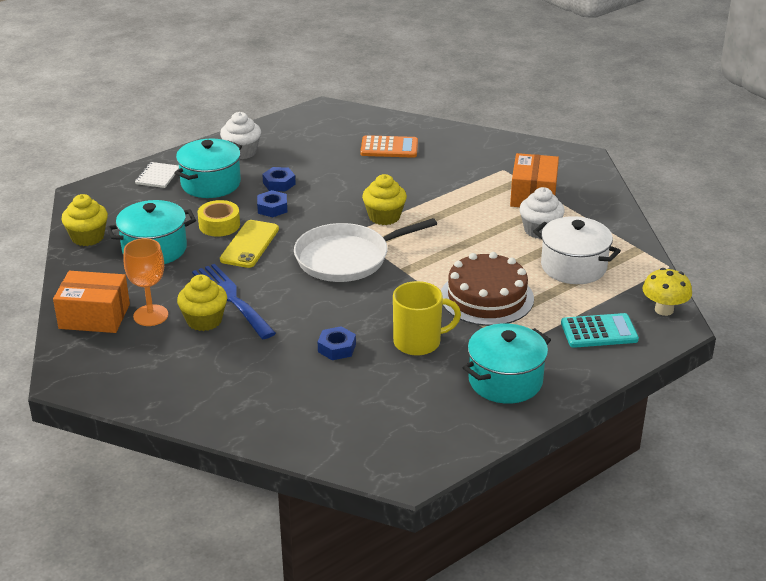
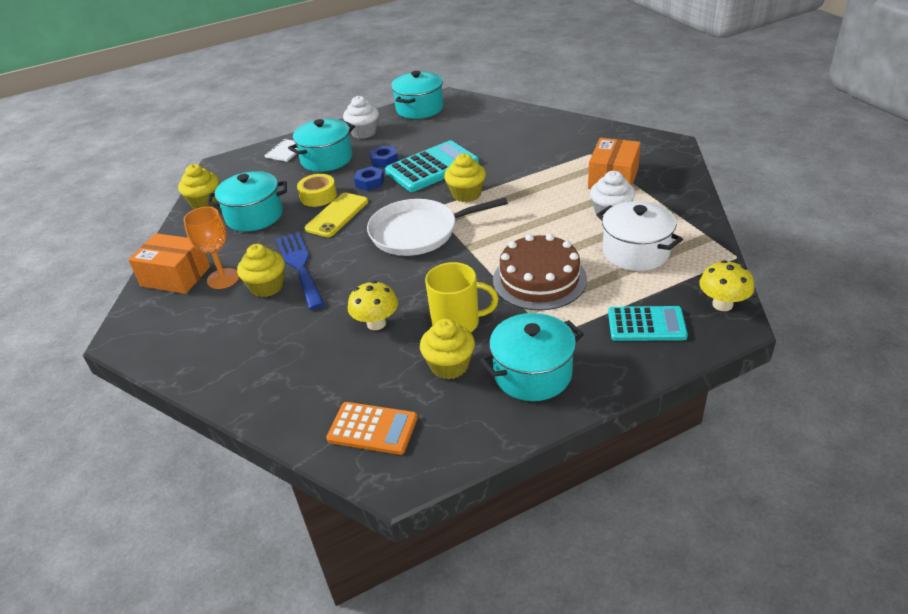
camera: 15 degrees right, 5 degrees up
blue nut [318,326,356,360] -> yellow mushroom [348,281,398,330]
orange calculator [360,135,418,158] -> orange calculator moved to [326,402,418,455]
none -> turquoise calculator [385,140,479,192]
none -> turquoise pot [391,71,444,119]
none -> yellow cupcake [420,319,475,379]

